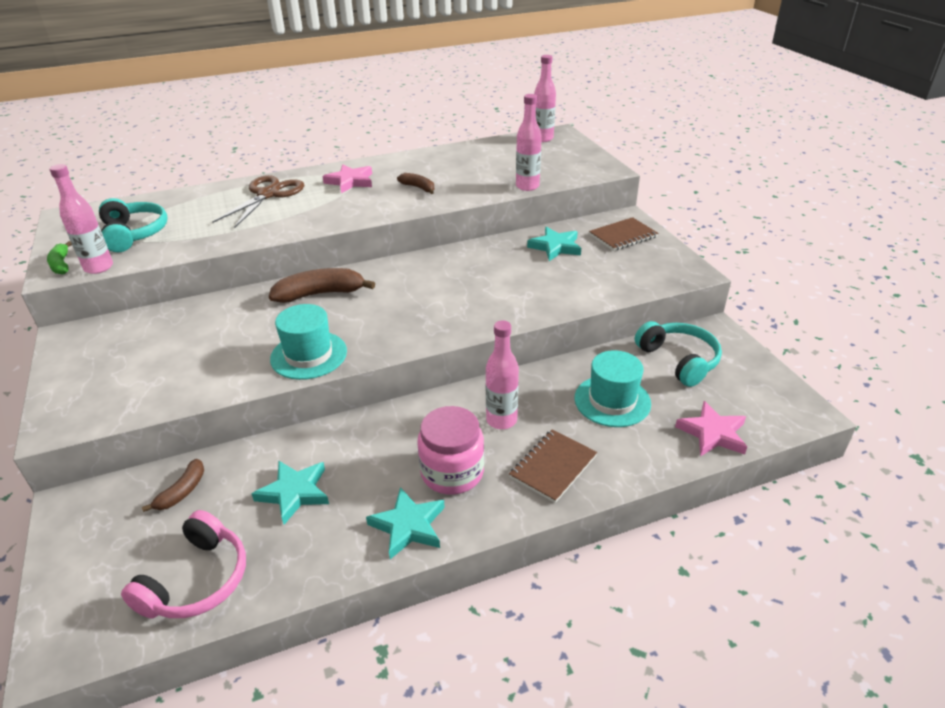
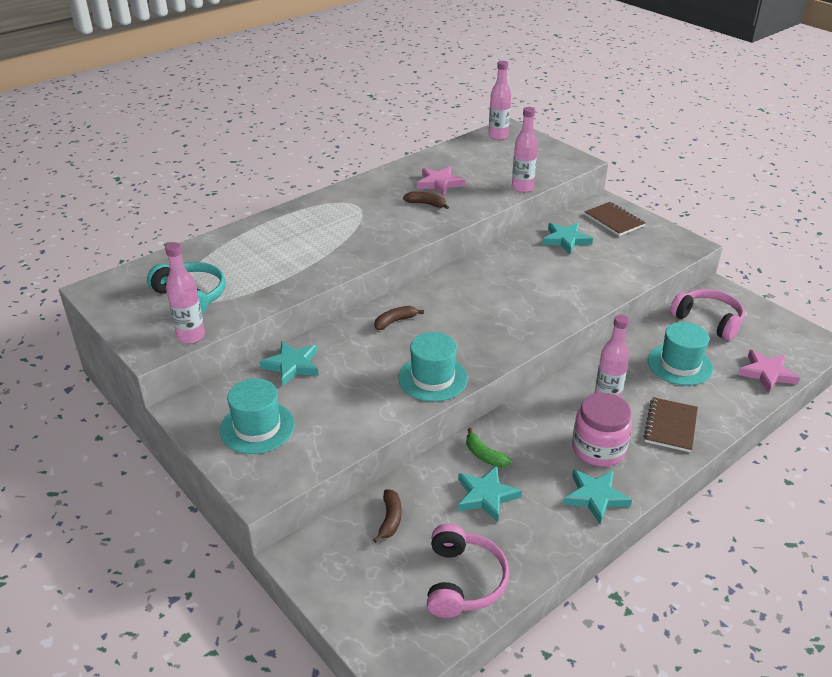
camera: 20 degrees left, 0 degrees up
green banana [47,241,72,274] -> green banana moved to [466,428,512,467]
brown scissors [212,175,304,228] -> none
brown banana [269,268,375,303] -> brown banana [374,306,424,330], size x0.57
pink star [322,164,372,193] -> pink star moved to [417,167,465,196]
brown notebook [589,217,658,251] -> brown notebook turned 75 degrees counterclockwise [584,202,645,236]
turquoise headphones [635,321,722,387] -> pink headphones [670,289,745,341]
none -> turquoise hat [220,378,295,454]
none -> turquoise star [259,341,319,386]

